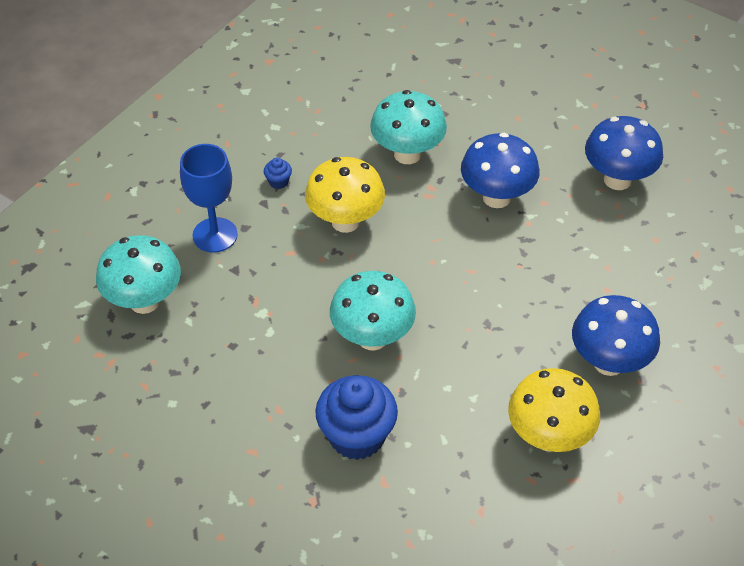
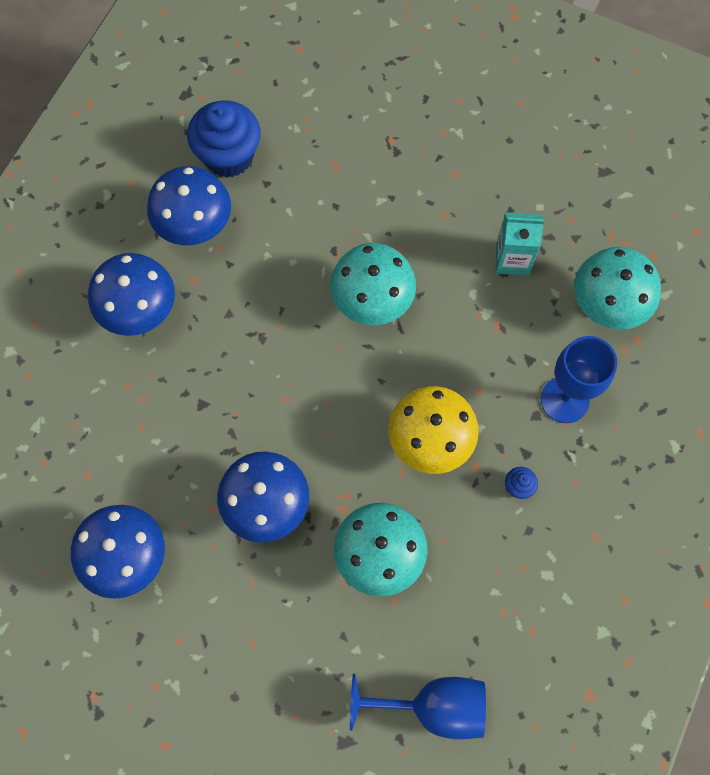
camera: 170 degrees right, 20 degrees up
blue cupcake [315,375,398,460] -> blue cupcake moved to [187,100,260,177]
yellow mushroom [508,368,600,452] -> blue mushroom [147,166,231,245]
none -> blue goblet [350,674,486,739]
none -> turquoise carton [496,212,545,276]

